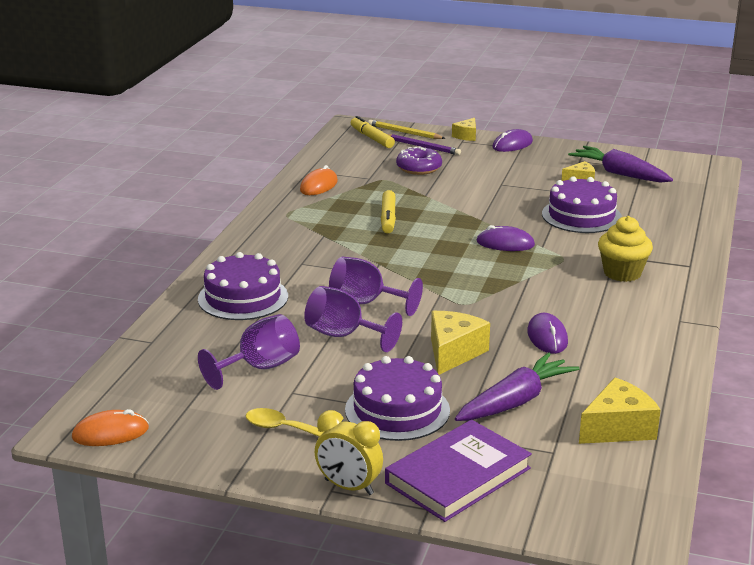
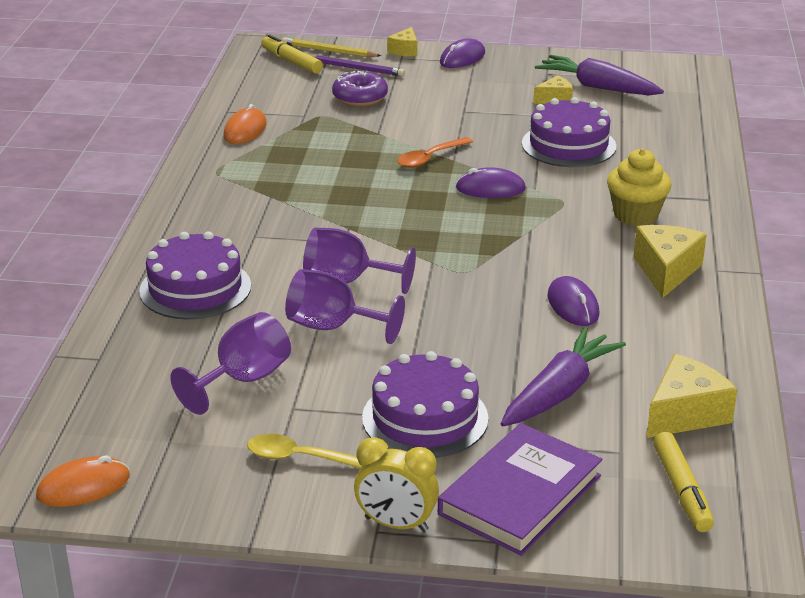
camera: 10 degrees left, 5 degrees up
yellow marker [381,190,396,233] -> yellow marker moved to [654,432,714,532]
yellow cheese [431,311,490,375] -> yellow cheese moved to [633,225,707,298]
none -> orange spoon [397,137,473,168]

